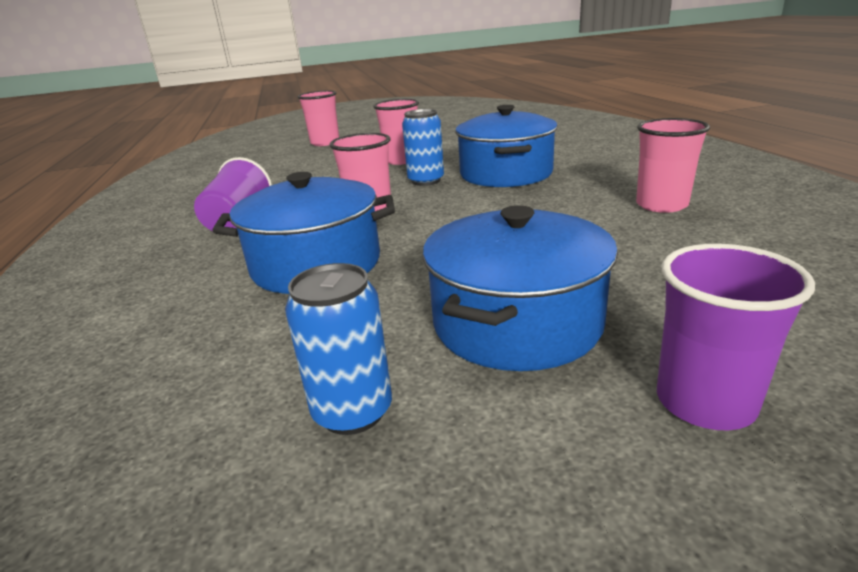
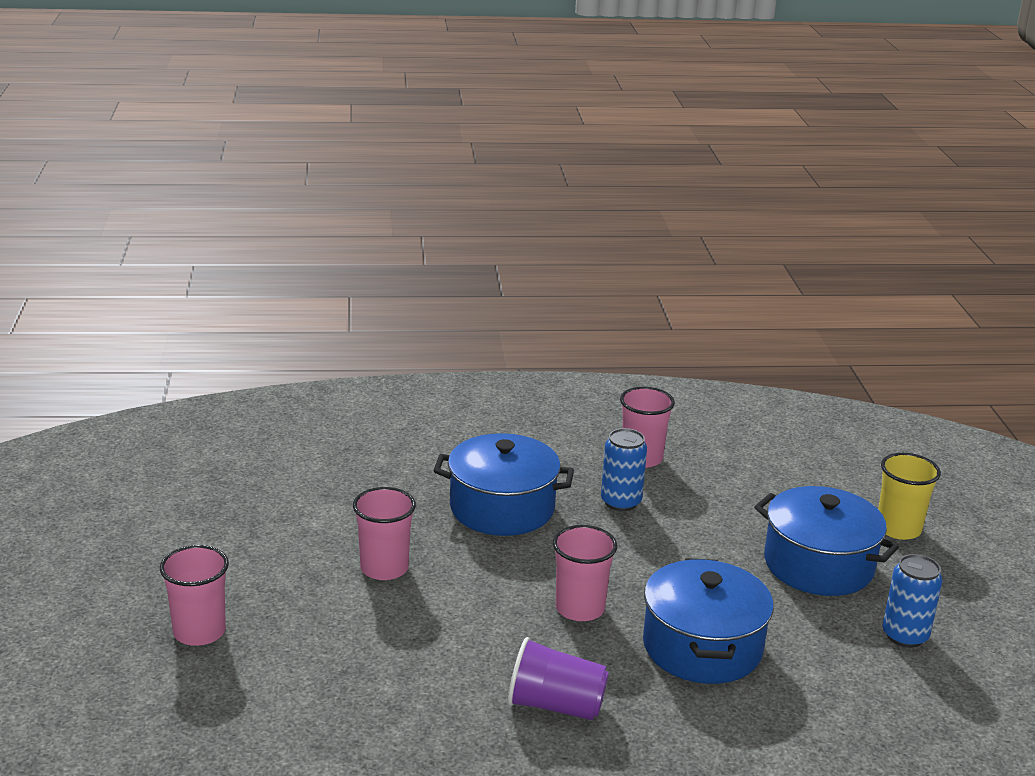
camera: 85 degrees left, 0 degrees up
blue can [402,109,444,186] -> blue can moved to [601,428,647,511]
purple cup [657,244,815,431] -> yellow cup [878,453,941,540]

